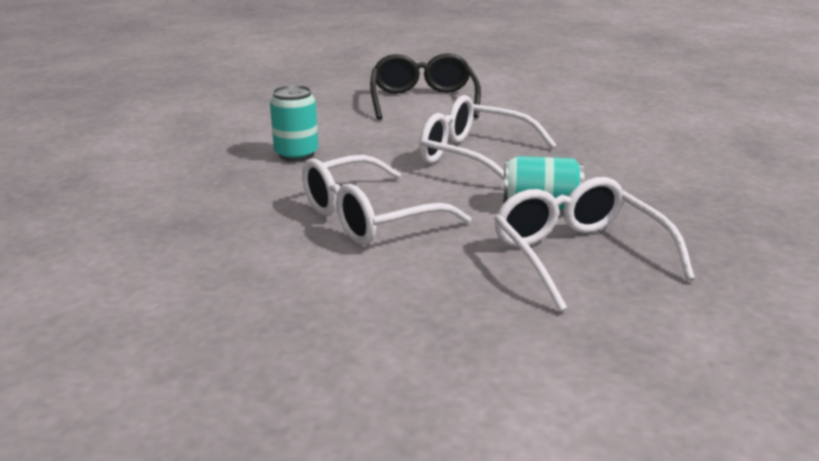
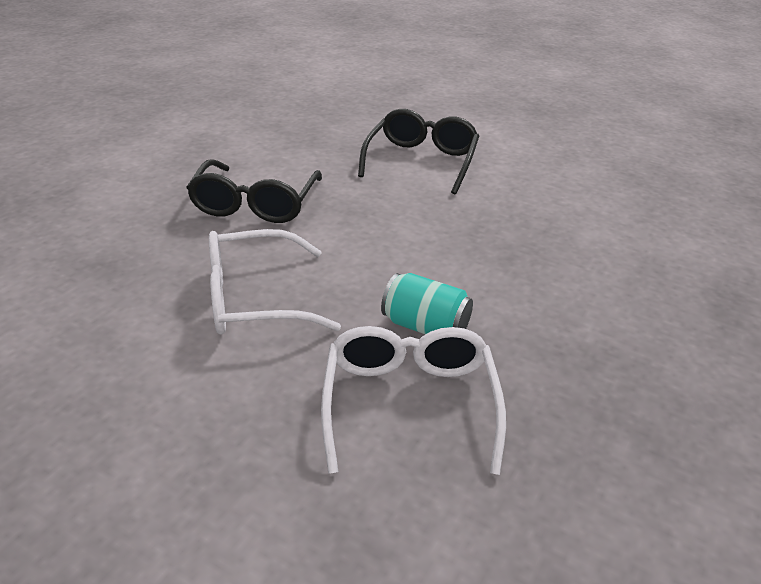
camera: 20 degrees right, 10 degrees up
turquoise can [270,85,318,161] -> black glasses [186,159,322,223]
white glasses [419,95,557,180] -> none

